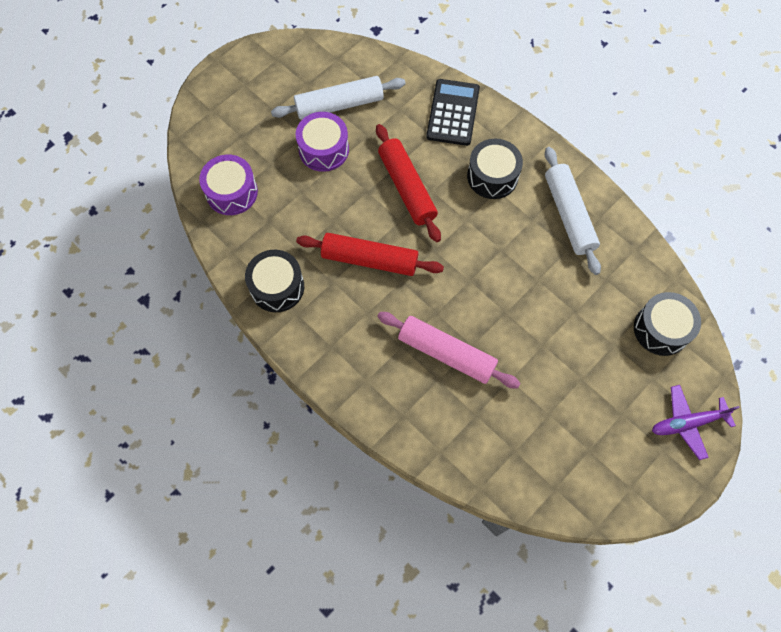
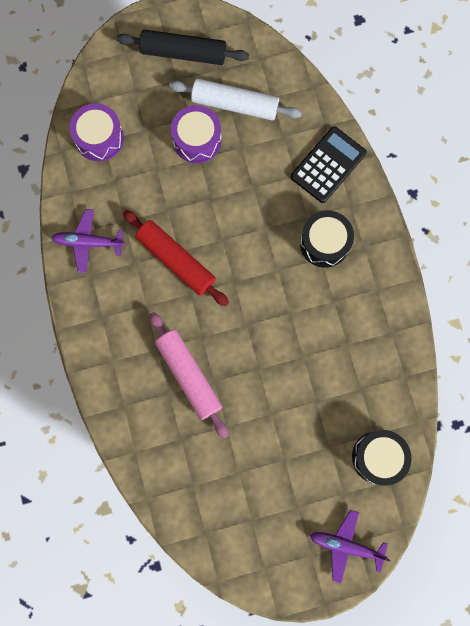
camera: 30 degrees right, 10 degrees up
black drum [245,250,304,312] -> purple plane [51,209,125,273]
red rolling pin [376,124,441,242] -> none
white rolling pin [545,147,601,275] -> none
none -> black rolling pin [117,30,249,65]

